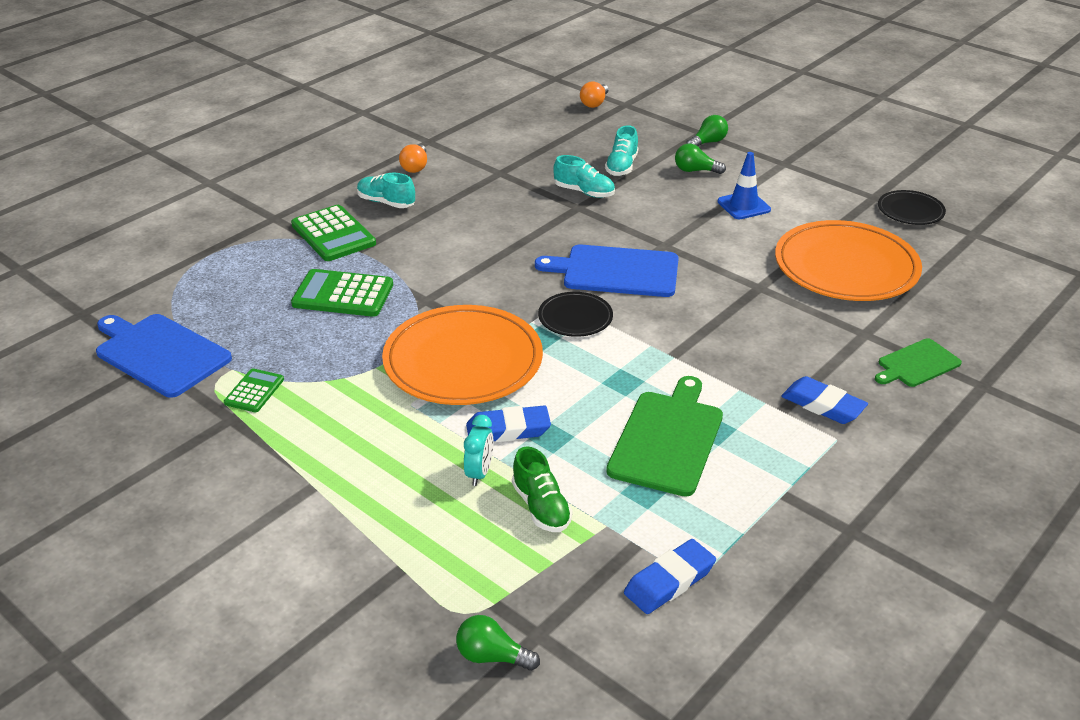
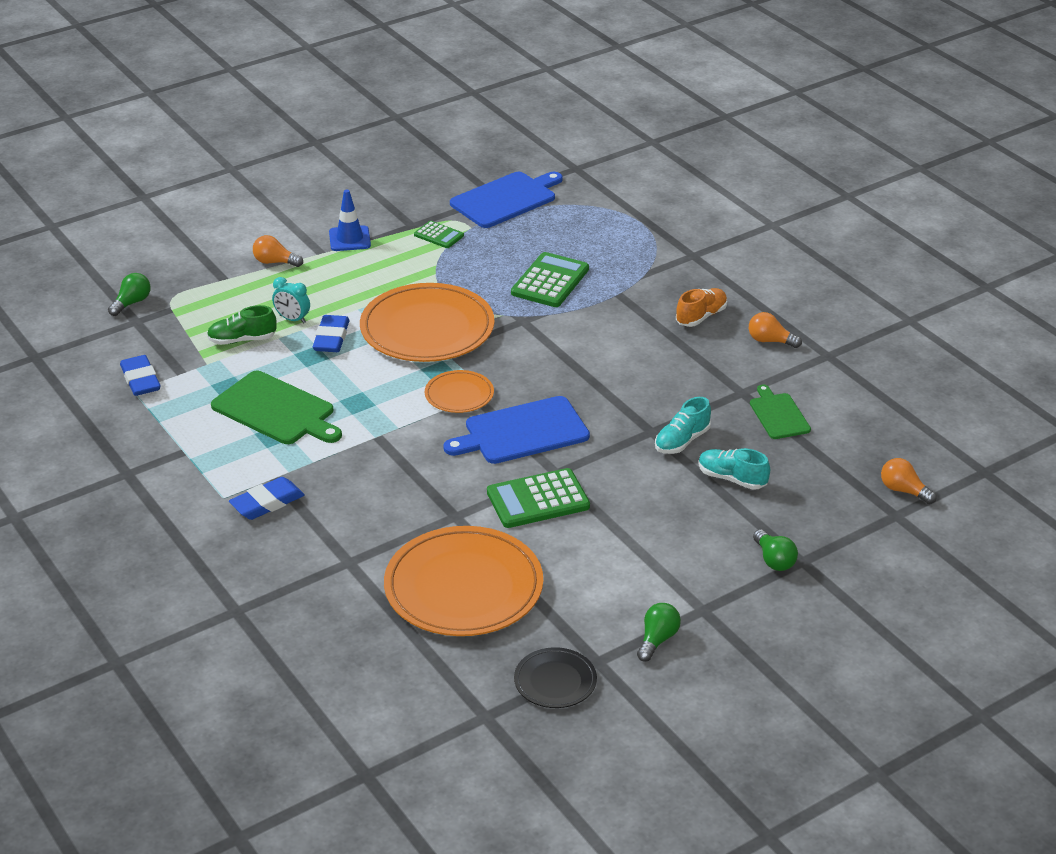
camera: 105 degrees right, 0 degrees up
green calculator [291,205,376,261] -> green calculator moved to [487,468,590,528]
turquoise shoe [357,173,415,208] -> orange shoe [676,288,727,327]
blue cutting board [535,245,679,297] -> blue cutting board turned 135 degrees counterclockwise [443,396,590,464]
black plate [538,292,613,337] -> orange plate [425,370,494,413]
green light bulb [675,144,726,174] -> green light bulb moved to [637,603,681,661]
blue traffic cone [717,152,771,219] -> blue traffic cone moved to [329,189,371,251]
green cutting board [875,338,962,387] -> green cutting board moved to [750,385,811,439]
none -> orange light bulb [253,235,303,267]

